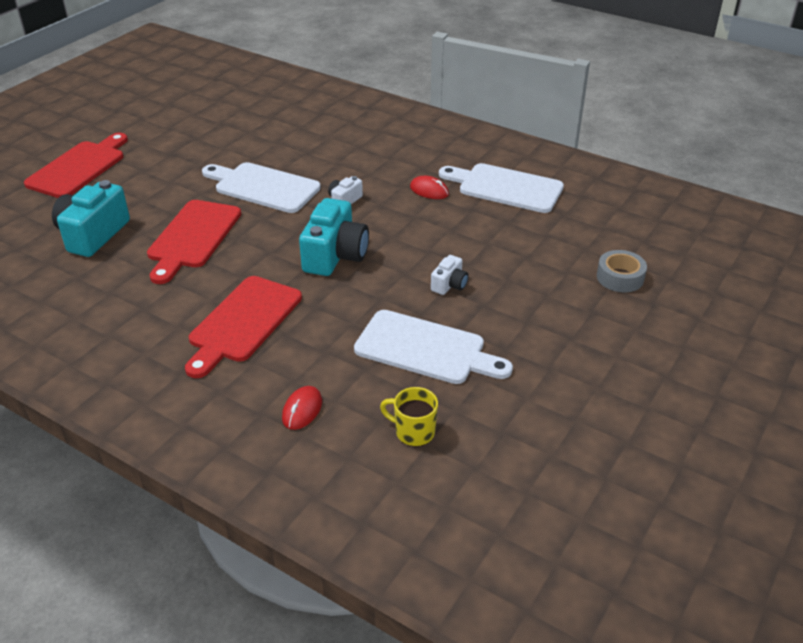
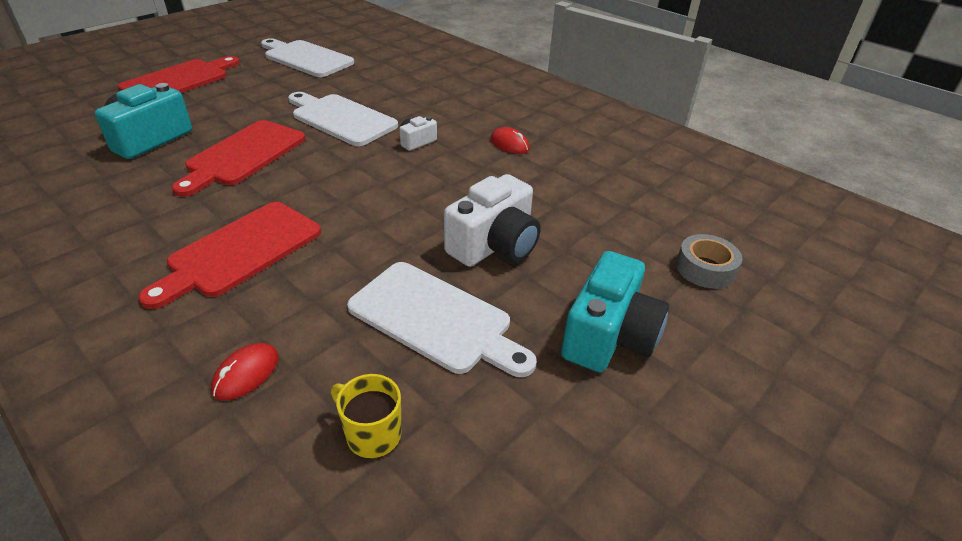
camera: 10 degrees right, 0 degrees up
turquoise camera [299,198,369,276] -> turquoise camera moved to [561,251,669,372]
white camera [431,255,469,295] -> white camera [444,174,541,267], size x2.00
white cutting board [439,163,564,213] -> white cutting board moved to [261,38,354,77]

